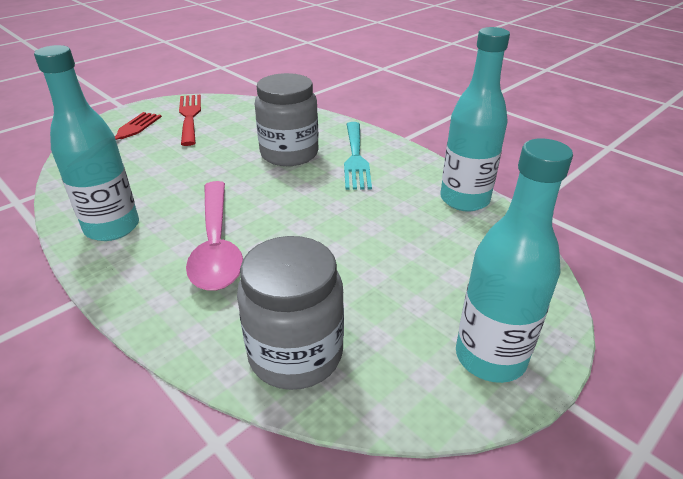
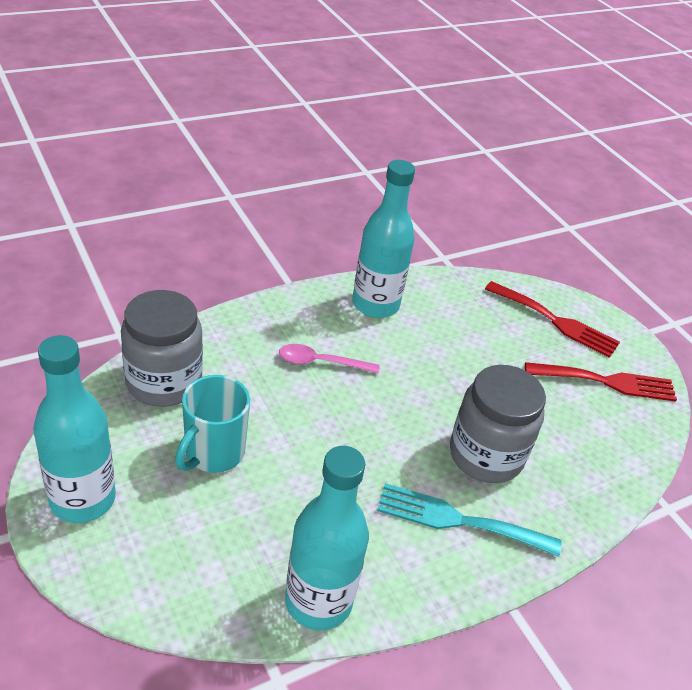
camera: 100 degrees right, 5 degrees up
pink spoon [186,181,243,291] -> pink spoon [279,344,380,373], size x0.56
none -> turquoise mug [175,375,250,473]

